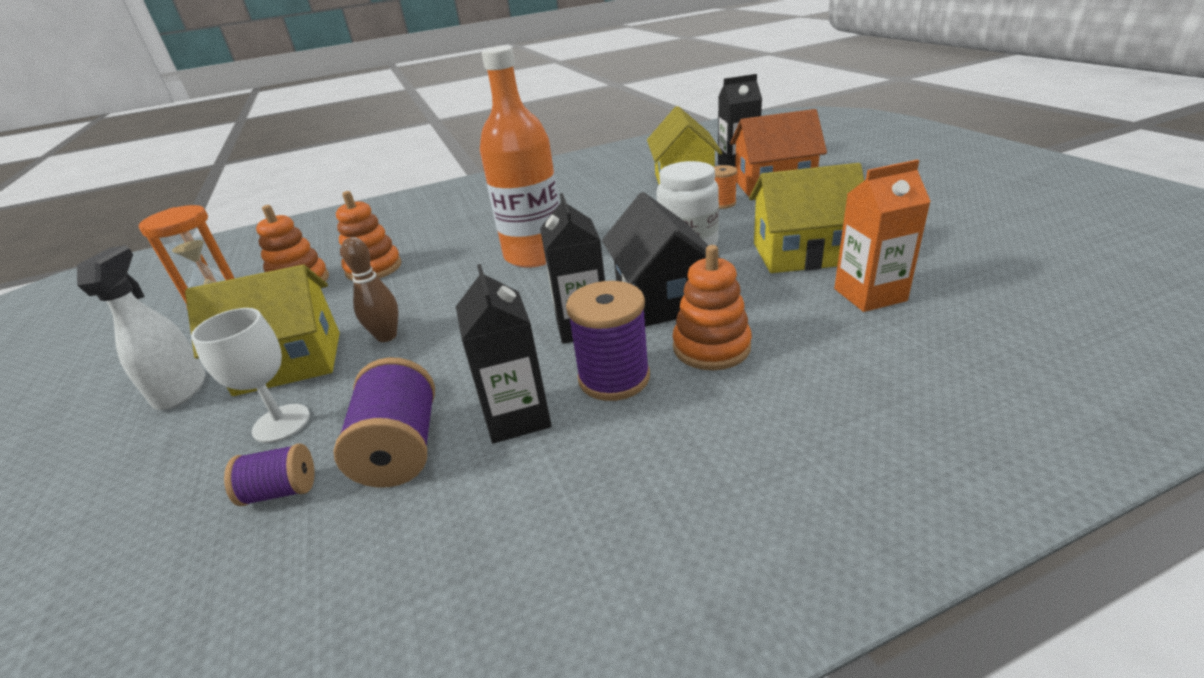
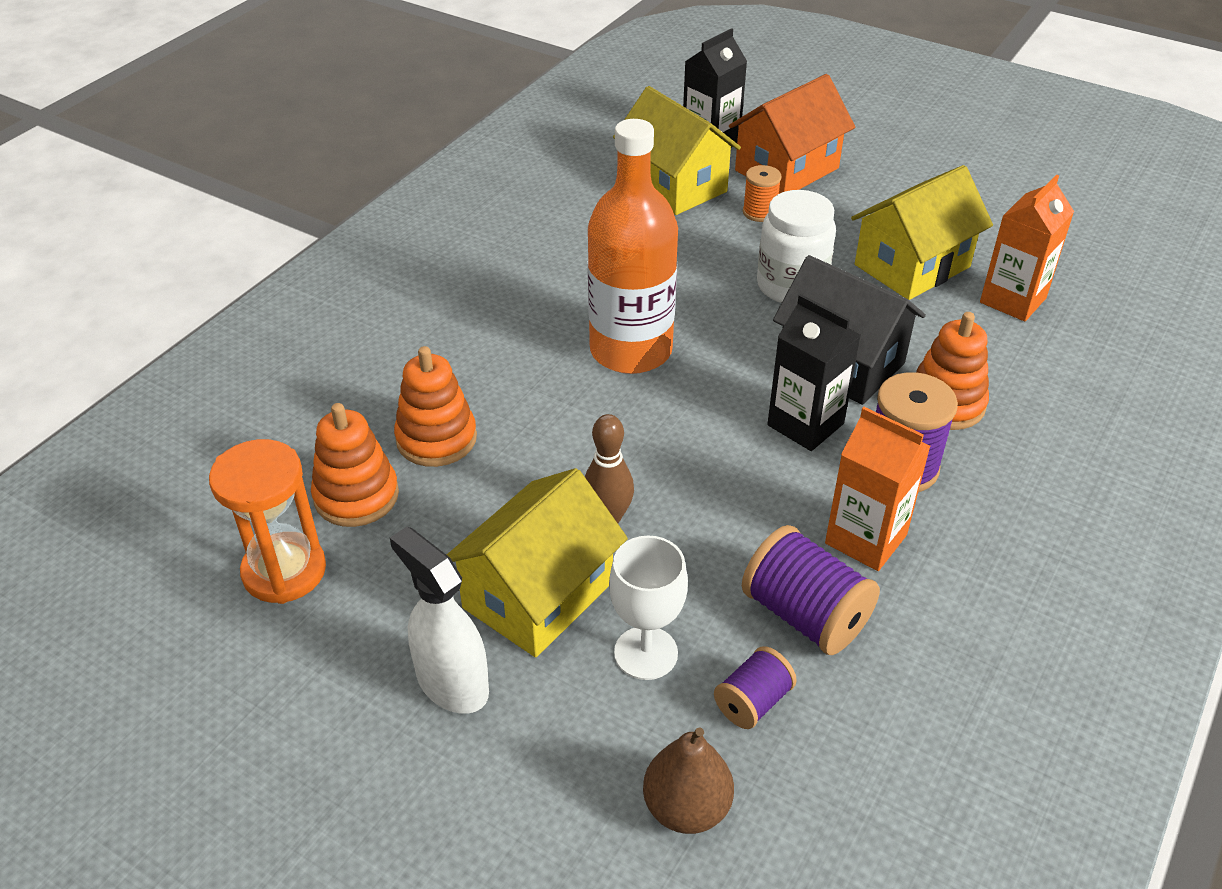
camera: 40 degrees left, 10 degrees up
black carton [456,264,552,443] -> orange carton [825,407,930,571]
none -> brown pear [643,727,734,834]

